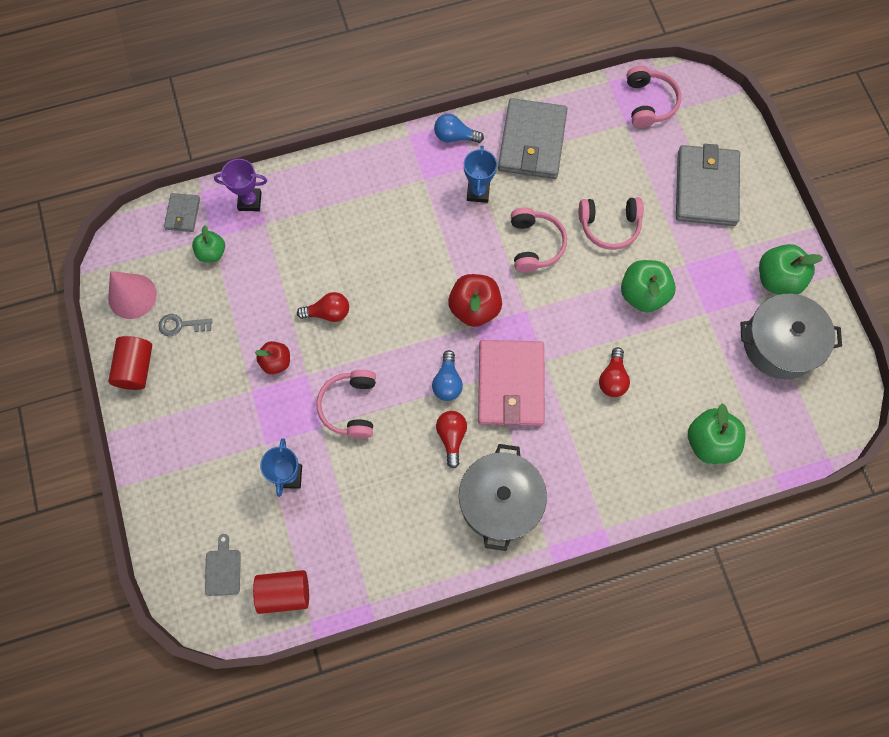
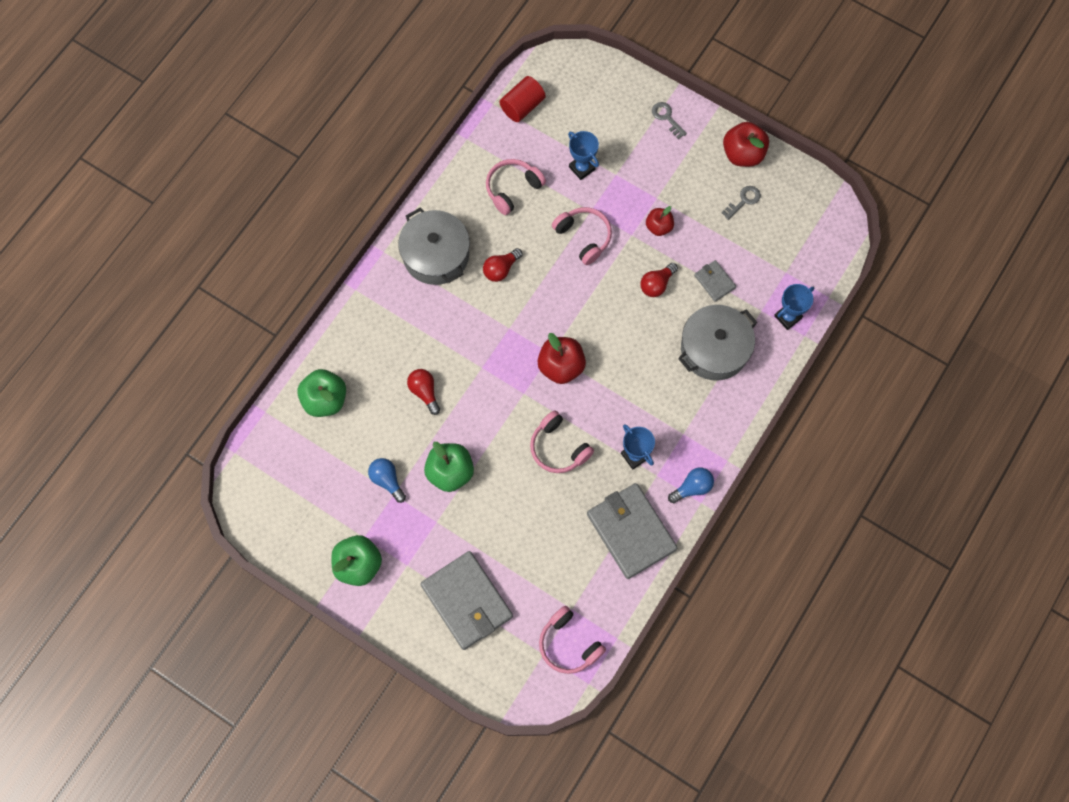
camera: 140 degrees right, 0 degrees up
pink cone [108,271,157,319] -> none
red cylinder [108,336,152,390] -> red apple [723,122,769,167]
grey wallet [164,193,200,232] -> grey wallet moved to [694,260,736,302]
green apple [192,225,225,262] -> none
grey cutting board [205,534,241,596] -> none
purple trophy [214,159,267,211] -> blue trophy [774,284,814,330]
blue light bulb [432,350,463,401] -> blue light bulb moved to [368,458,406,503]
red light bulb [436,411,467,469] -> red light bulb turned 90 degrees clockwise [483,248,523,282]
pink wallet [478,340,545,426] -> none
pink headphones [579,197,644,250] -> pink headphones moved to [486,159,546,215]
grey pot [740,294,842,379] -> grey pot moved to [678,305,757,381]
none -> grey key [652,102,687,139]

